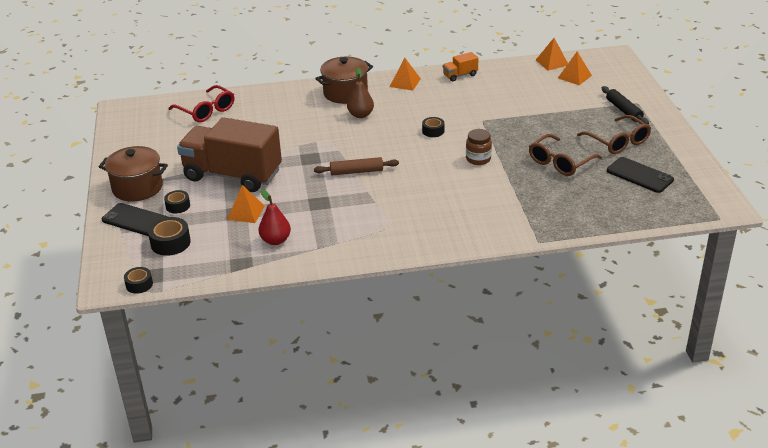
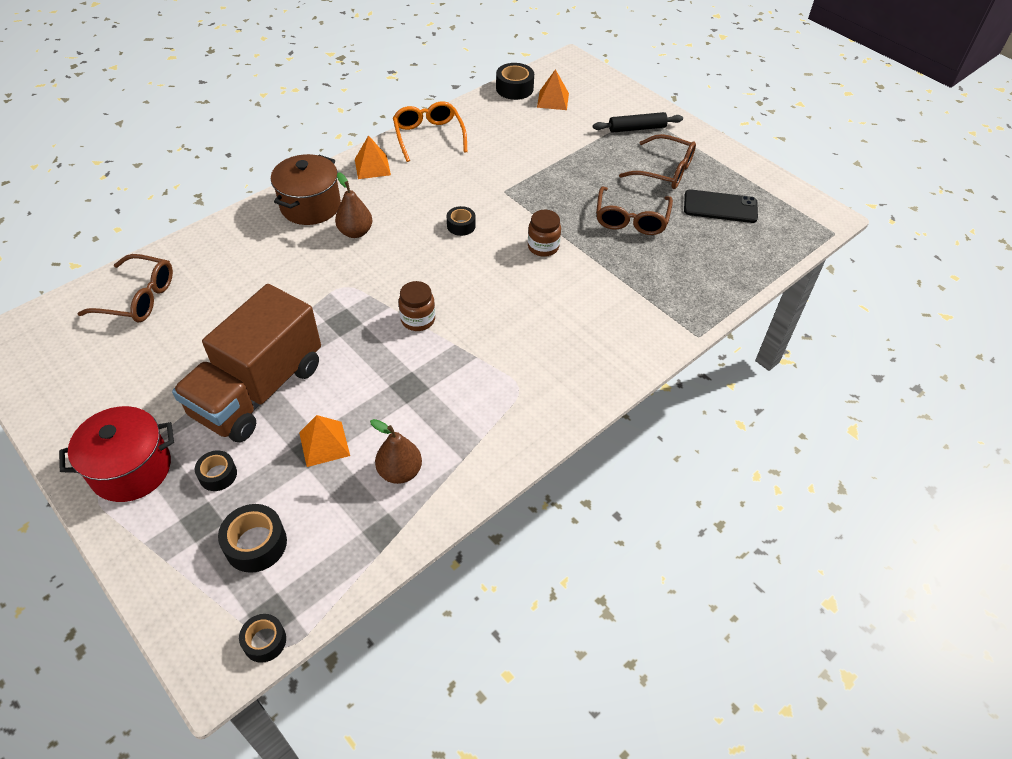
camera: 35 degrees left, 15 degrees up
brown pot [99,146,168,202] -> red pot [59,406,174,502]
black phone [102,203,168,236] -> none
red glasses [169,85,234,122] -> brown glasses [77,254,173,322]
brown truck [177,117,282,192] -> brown truck turned 45 degrees counterclockwise [172,284,321,443]
red pear [259,189,291,245] -> brown pear [370,419,422,484]
brown rolling pin [314,157,399,175] -> brown jar [399,281,435,331]
orange truck [443,52,479,81] -> orange glasses [393,101,467,162]
orange pyramid [536,38,568,71] -> black tape [496,63,534,100]
black rolling pin [602,86,649,125] -> black rolling pin turned 45 degrees counterclockwise [593,112,683,133]

